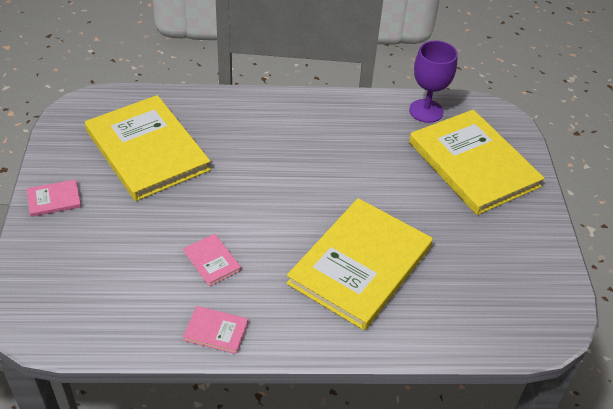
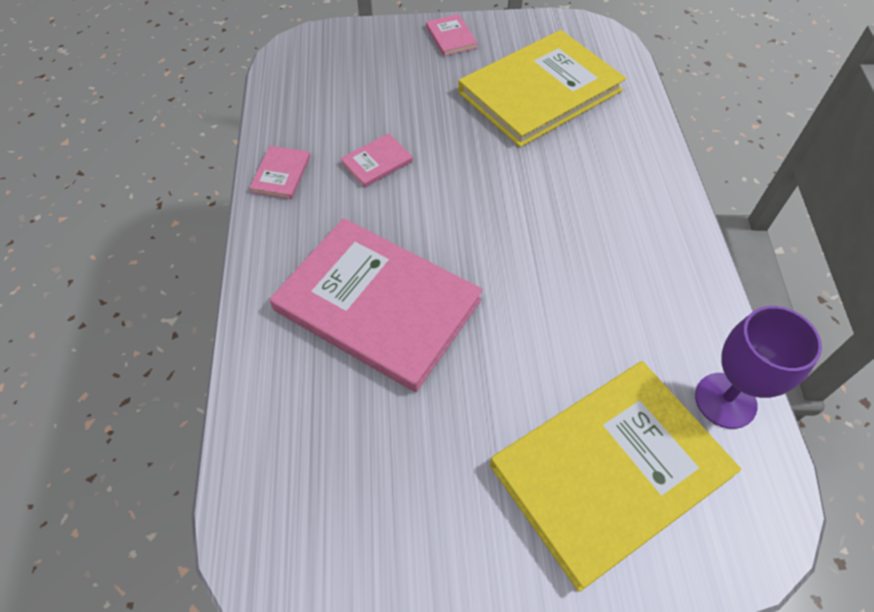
camera: 90 degrees right, 10 degrees up
yellow book [287,198,433,330] -> pink book [270,218,483,392]

